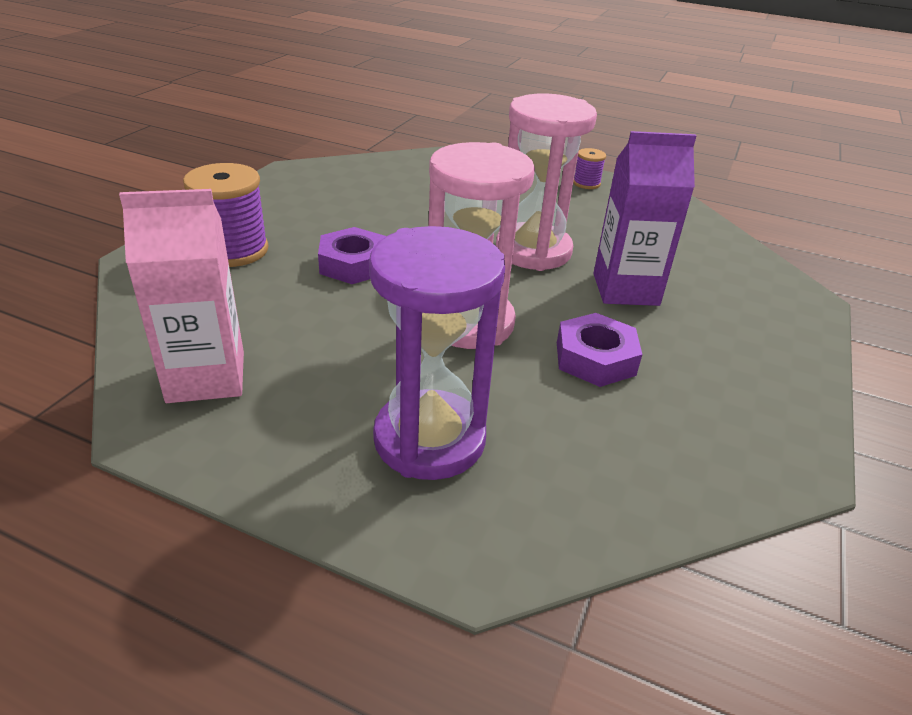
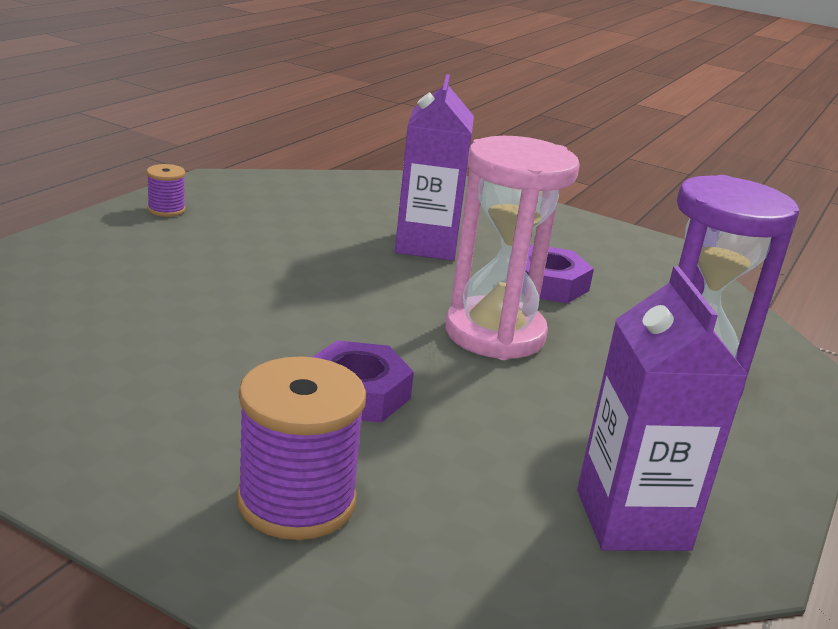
camera: 85 degrees left, 10 degrees down
pink carton [119,189,244,403] -> purple carton [577,266,748,551]
pink hourglass [496,93,597,271] -> none

